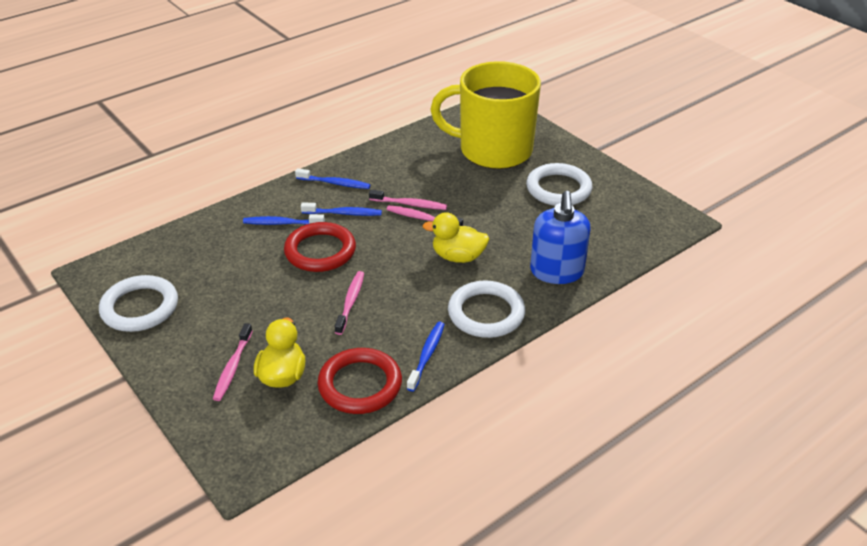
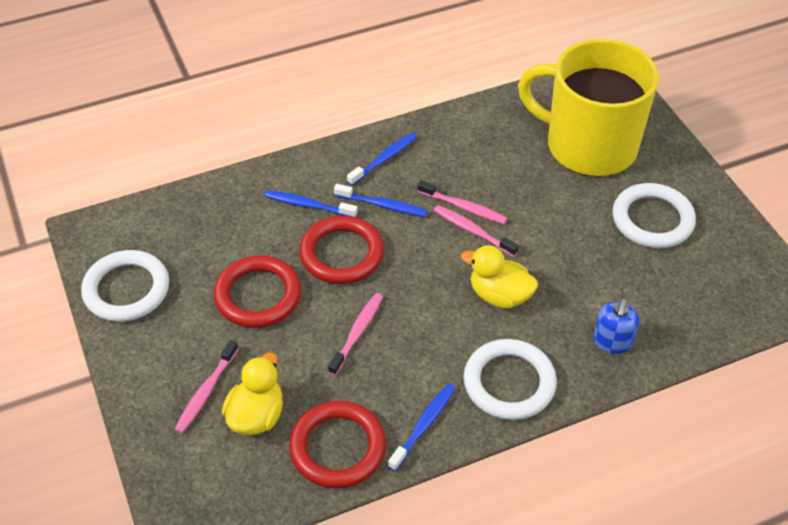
camera: 15 degrees right, 10 degrees up
blue toothbrush [295,168,370,189] -> blue toothbrush turned 75 degrees counterclockwise [347,133,417,186]
blue soap dispenser [530,191,591,284] -> blue soap dispenser [593,298,639,354], size x0.59
none -> red ring [214,255,301,328]

